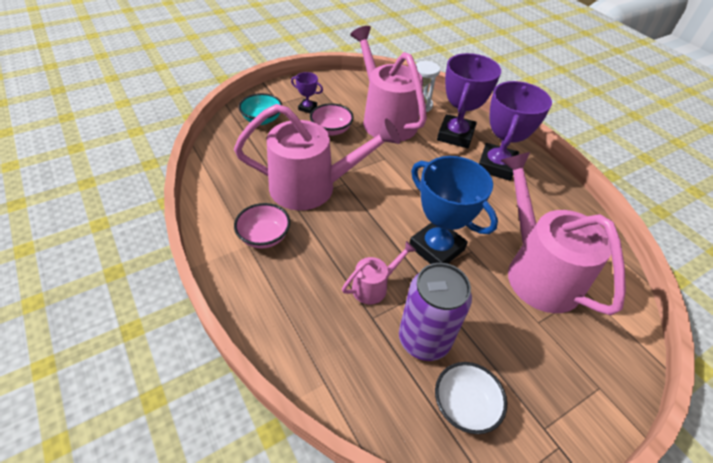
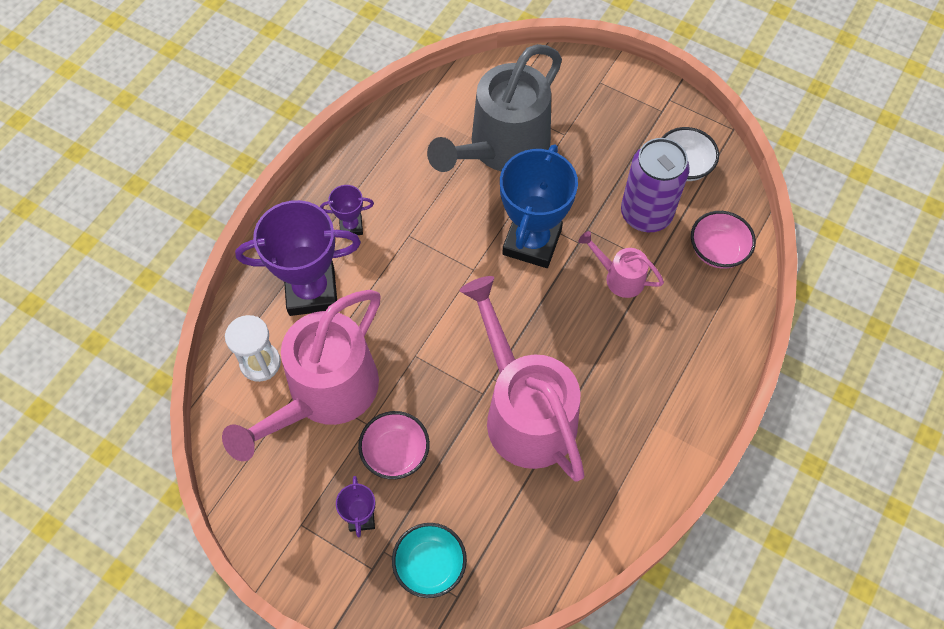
camera: 115 degrees left, 15 degrees up
pink bowl [234,203,290,249] -> pink bowl moved to [691,211,756,269]
purple trophy [479,81,552,181] -> purple trophy [320,185,374,235], size x0.47
pink watering can [501,152,626,315] -> grey watering can [427,44,562,172]

